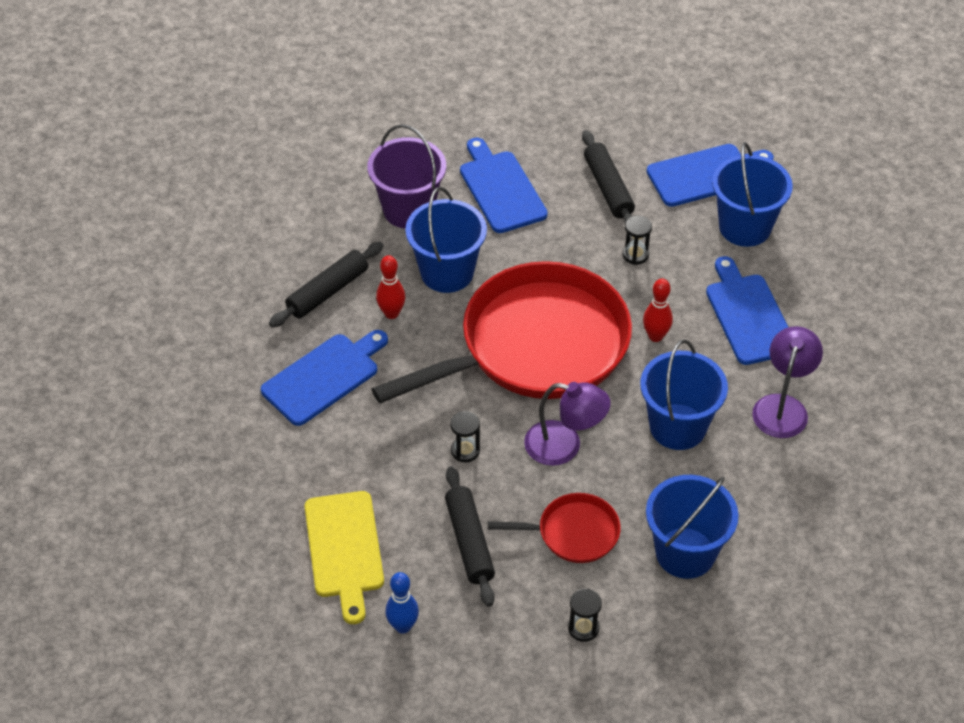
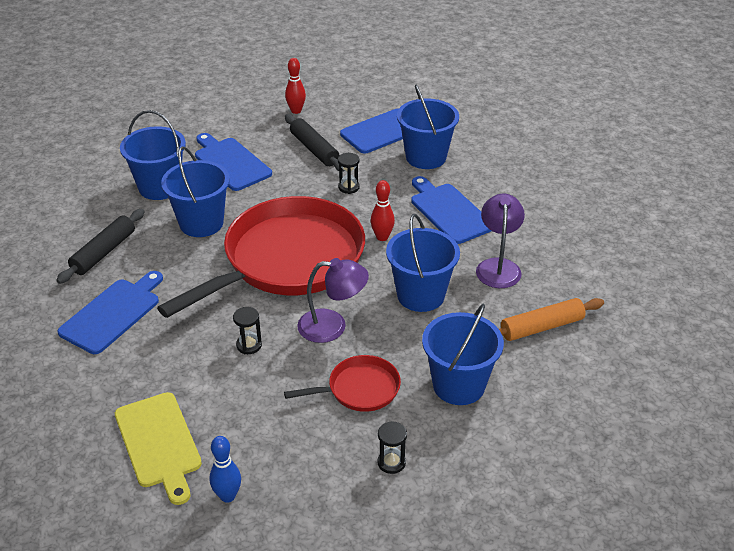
camera: 15 degrees left, 10 degrees down
purple bucket [367,124,446,229] -> blue bucket [120,110,186,200]
red bowling pin [376,255,405,319] -> red bowling pin moved to [285,58,306,114]
black rolling pin [445,466,495,607] -> none
none -> orange rolling pin [499,298,604,341]

